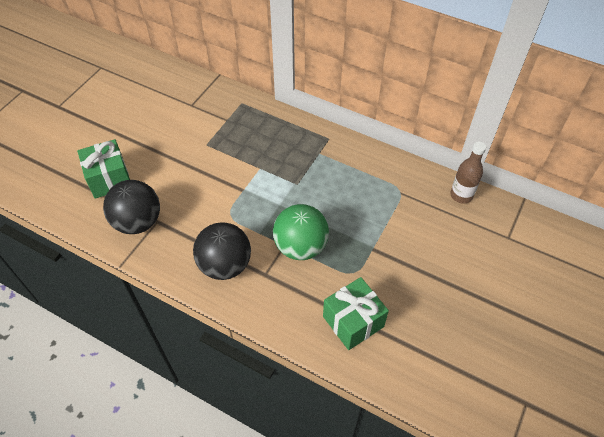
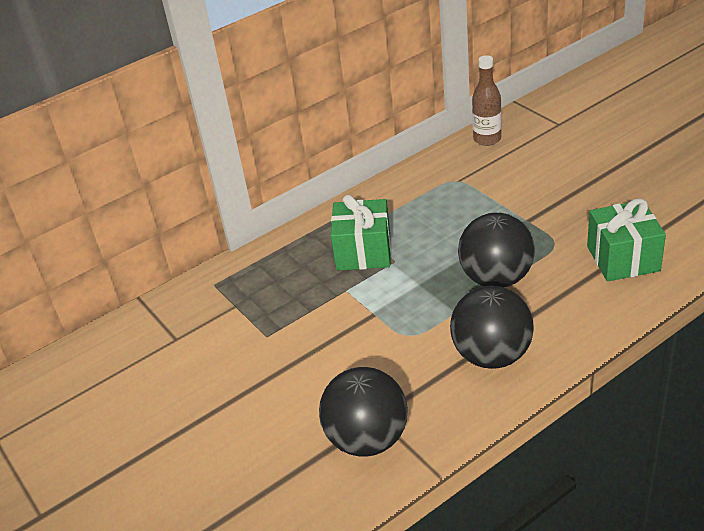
camera: 60 degrees left, 15 degrees down
green gift [77,139,130,199] -> green gift moved to [331,195,391,271]
green ball [273,204,329,260] -> black ball [458,213,535,288]

